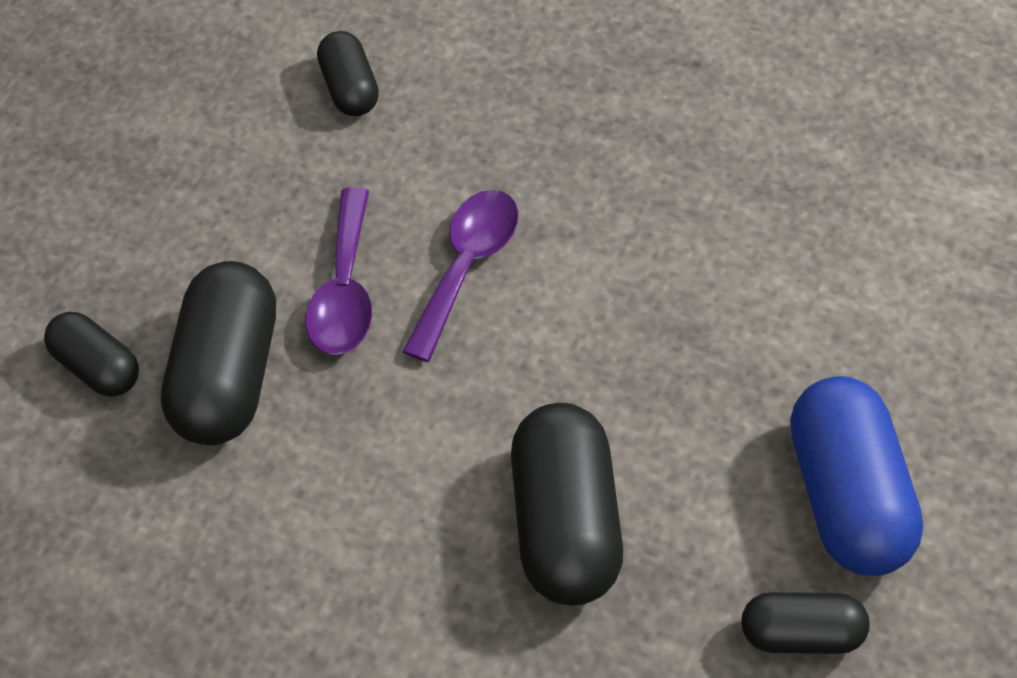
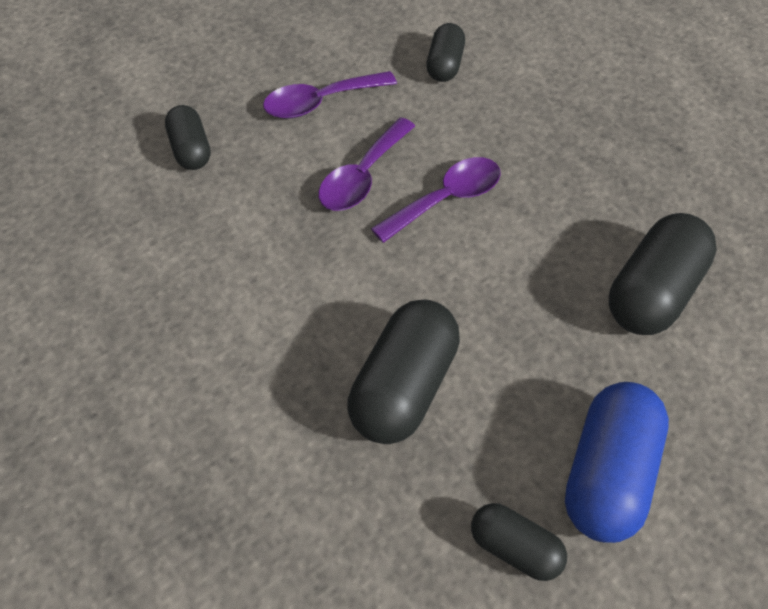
camera: 25 degrees right, 0 degrees up
black capsule [161,261,276,445] -> black capsule moved to [609,213,717,335]
none -> purple spoon [263,71,397,119]

